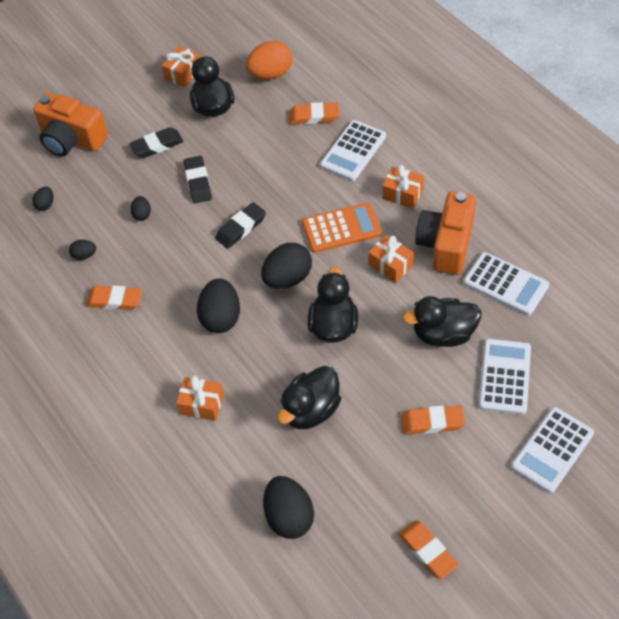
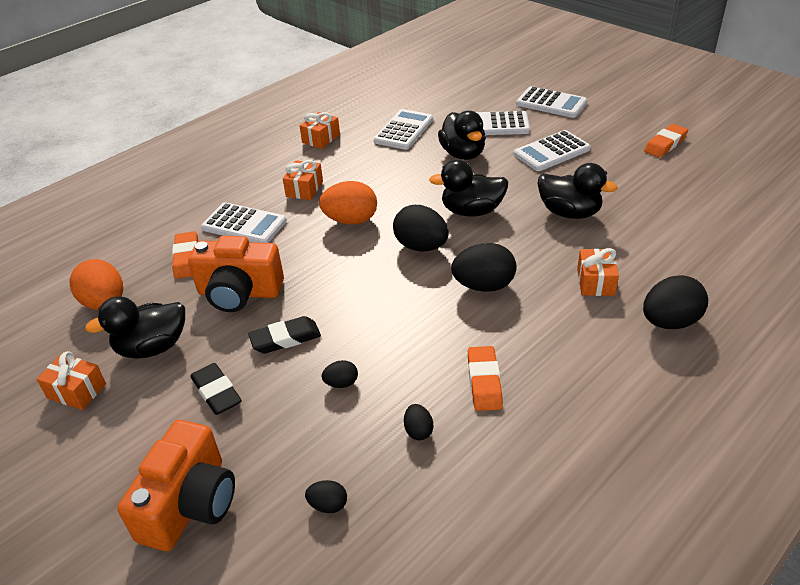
camera: 100 degrees left, 15 degrees down
black eraser [215,202,266,249] -> none
black egg [263,476,314,539] -> black egg moved to [643,275,708,329]
orange calculator [302,202,381,253] -> orange egg [319,181,377,225]
orange gift [368,235,414,283] -> orange gift moved to [299,112,340,149]
orange eraser [401,406,465,434] -> white calculator [514,130,591,171]
orange camera [415,191,476,275] -> orange camera moved to [188,236,284,312]

